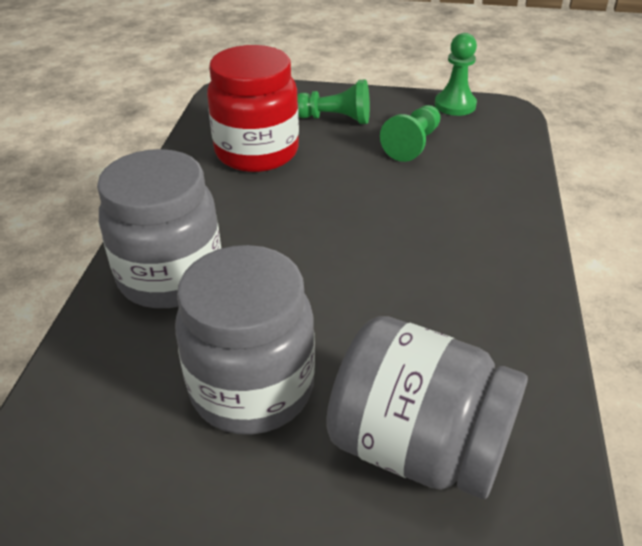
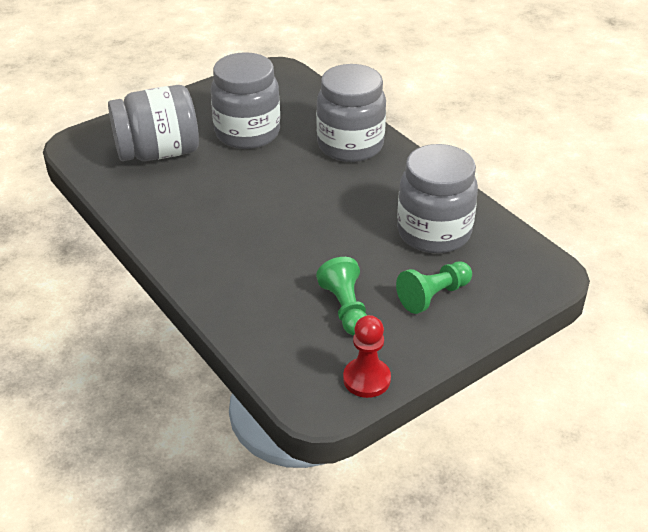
camera: 135 degrees right, 0 degrees up
red jar [207,45,299,172] -> grey jar [397,144,478,254]
green pawn [435,33,477,116] -> red pawn [343,315,391,398]

